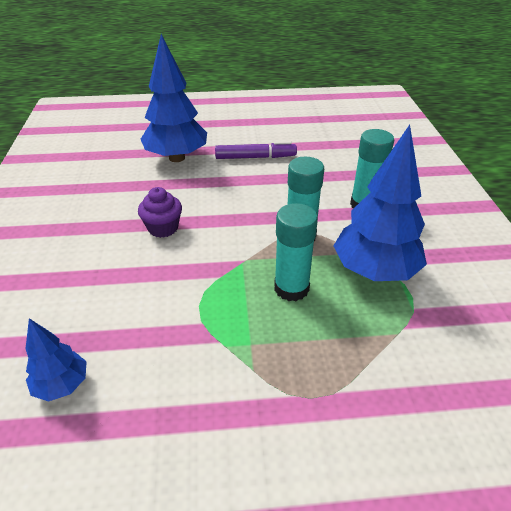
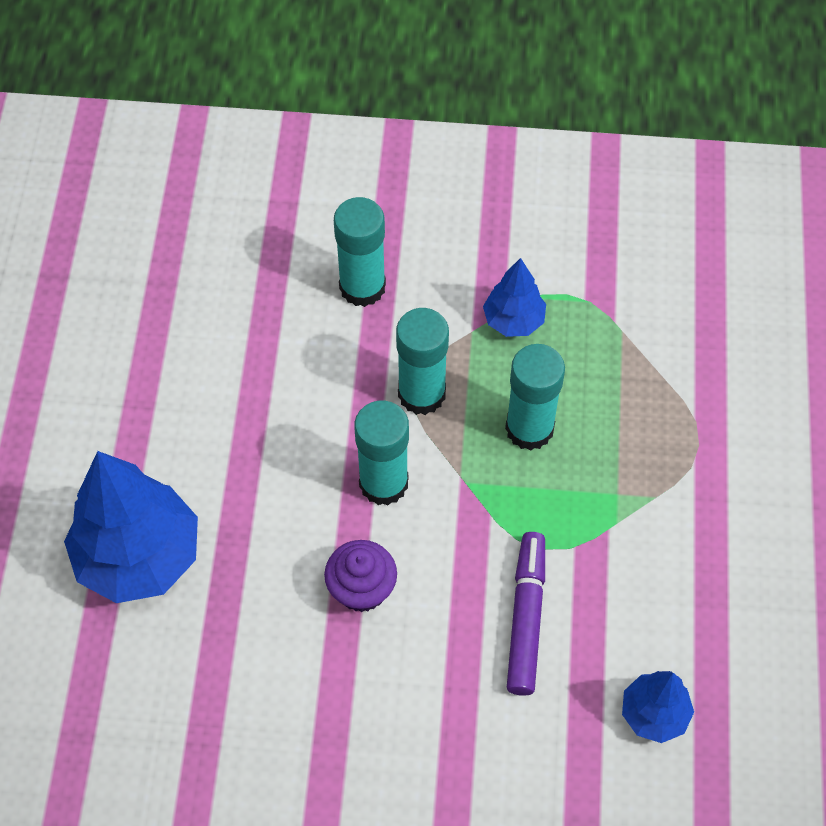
camera: 80 degrees left, 20 degrees up
purple marker [215,141,297,159] -> purple marker moved to [507,532,545,696]
blue tree [333,125,427,281] -> blue tree [483,258,546,337], size x0.52
none -> turquoise glue stick [354,400,409,506]

